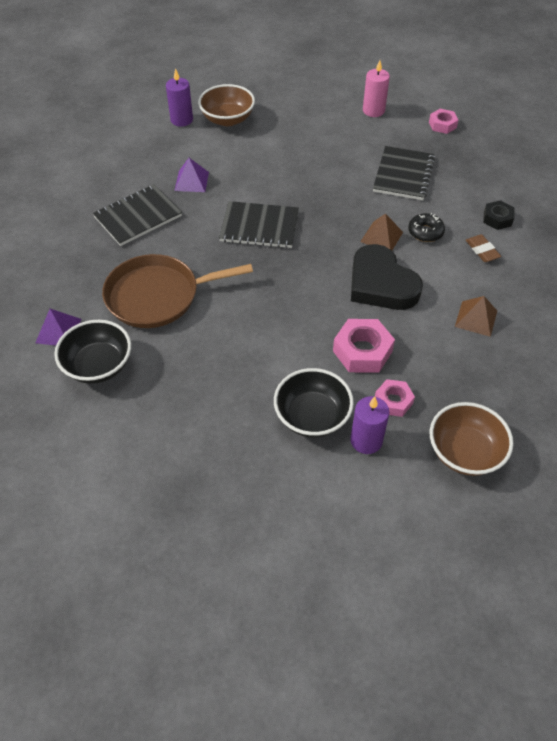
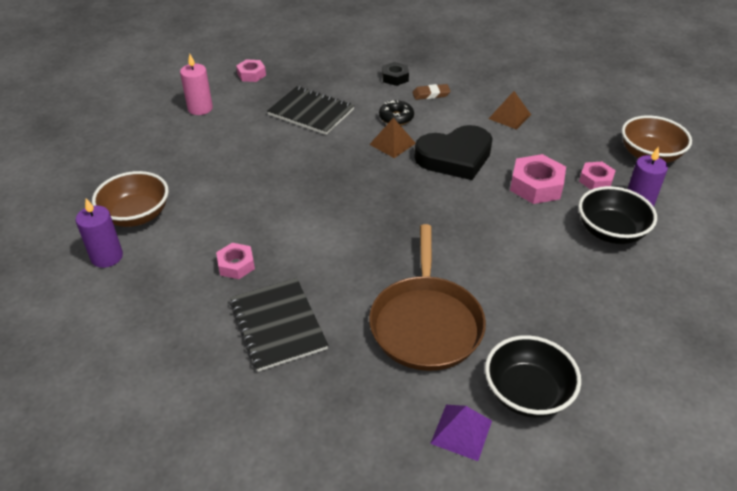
camera: 75 degrees left, 10 degrees down
purple pyramid [174,158,209,192] -> pink nut [216,243,255,279]
black notebook [219,201,299,248] -> none

